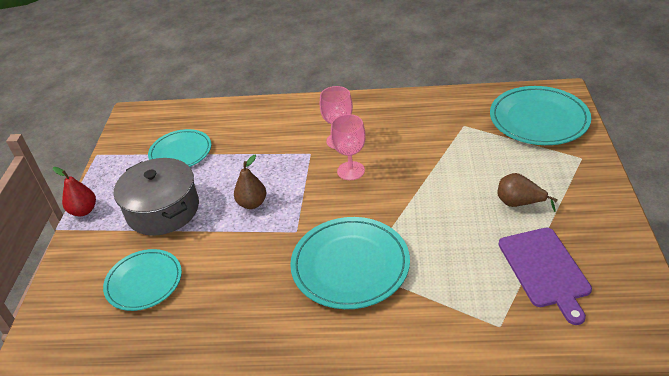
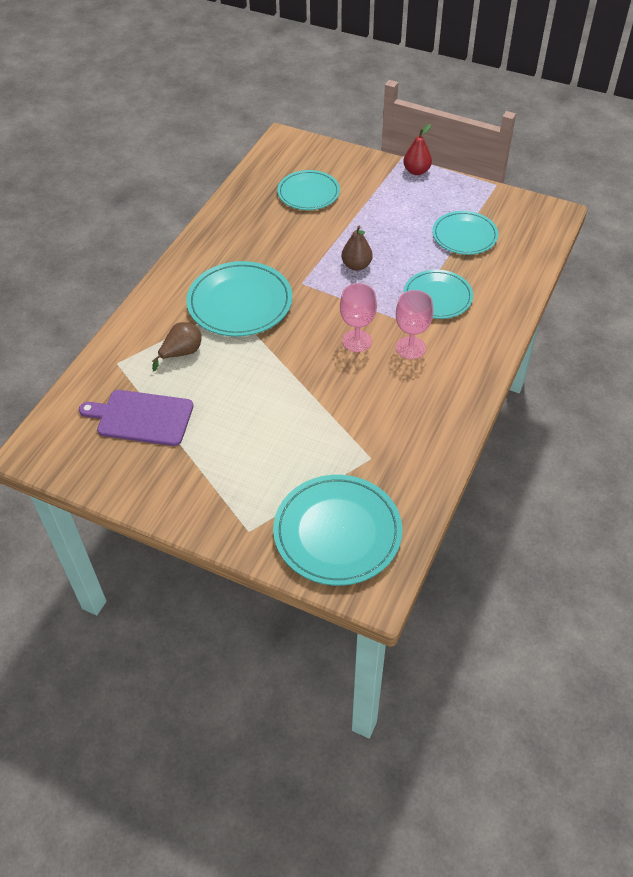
camera: 110 degrees right, 10 degrees up
grey pot [114,158,199,236] -> none
brown pear [497,173,558,212] -> brown pear moved to [152,322,202,371]
none -> turquoise plate [404,270,473,319]

